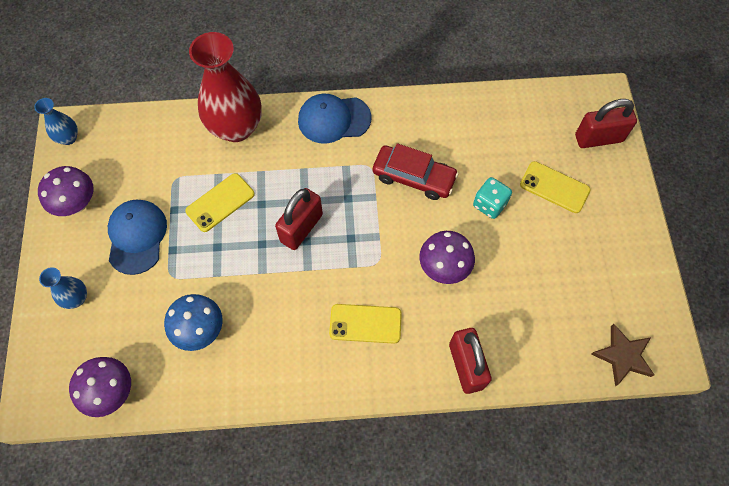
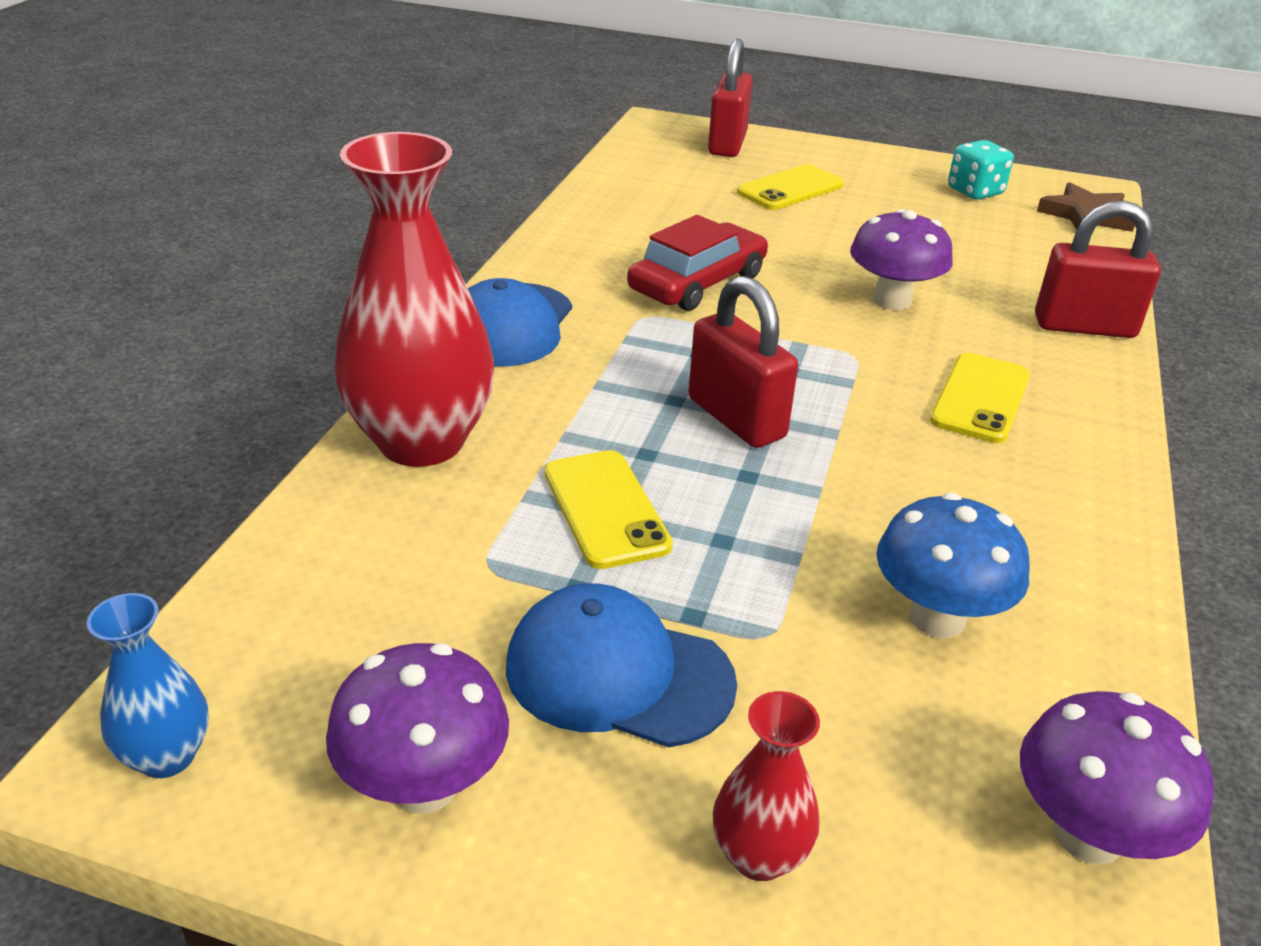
camera: 70 degrees left, 30 degrees down
blue vase [39,267,87,309] -> red vase [713,691,820,881]
turquoise dice [473,177,512,219] -> turquoise dice moved to [948,140,1014,200]

